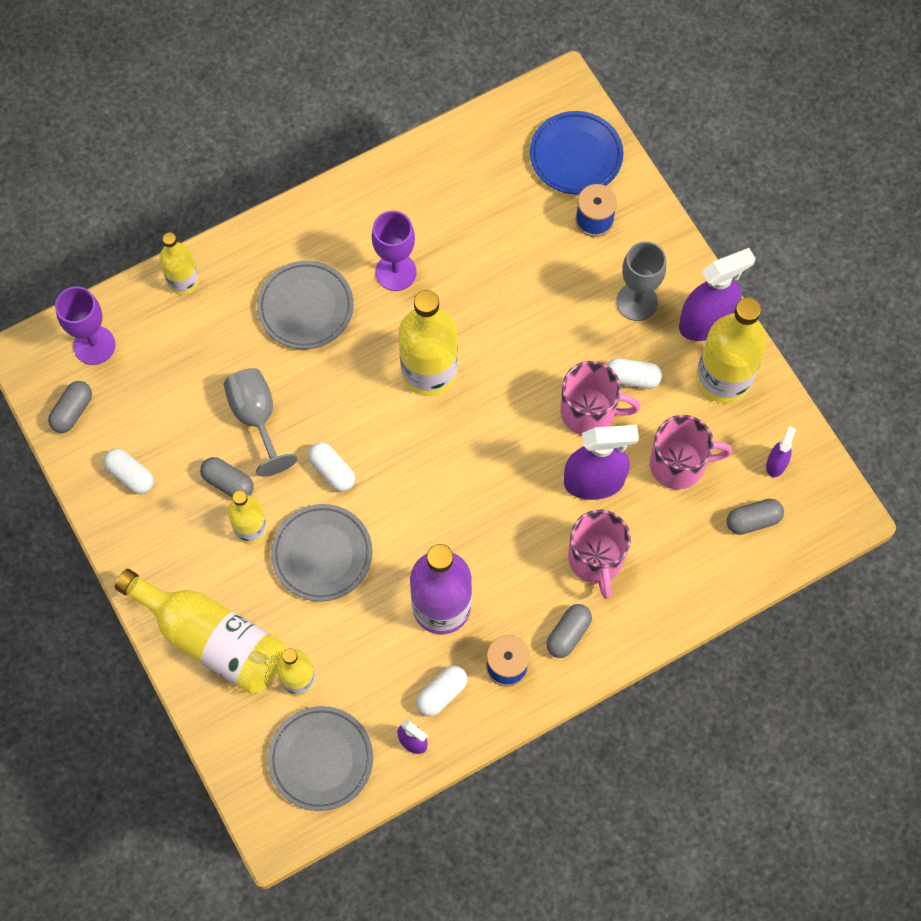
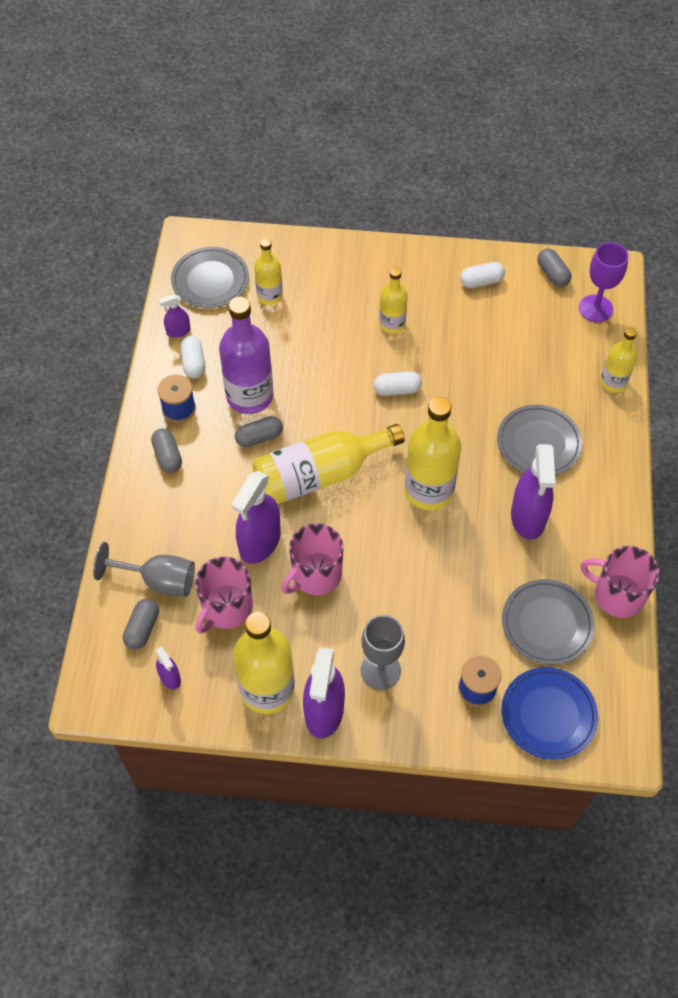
camera: 125 degrees right, 10 degrees down
yellow bottle [115,569,286,695] -> yellow bottle moved to [253,424,405,504]
grey capsule [200,457,254,498] -> grey capsule moved to [235,416,283,448]
grey goblet [223,368,297,477] -> grey goblet moved to [93,542,195,597]
grey plate [271,504,373,602] -> grey plate moved to [502,579,595,665]
purple goblet [372,211,417,291] -> purple spray bottle [511,444,555,540]
pink mug [568,510,631,599] -> pink mug moved to [581,546,660,618]
white capsule [607,358,662,389] -> none

